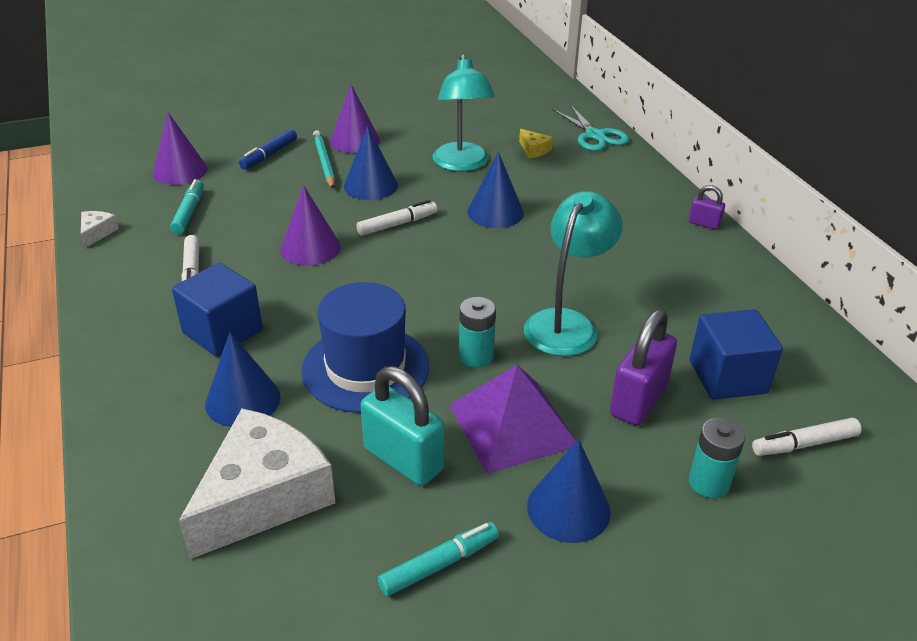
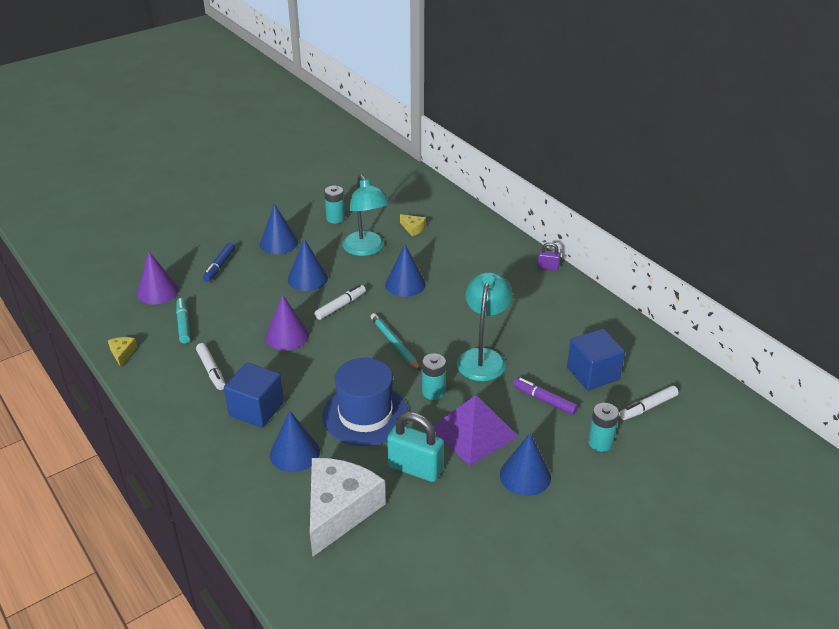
camera: 15 degrees left, 0 degrees up
white cheese [81,211,119,248] -> yellow cheese [108,337,137,367]
turquoise pencil [313,130,335,189] -> turquoise pencil moved to [371,313,421,371]
purple cone [330,84,380,153] -> blue cone [260,204,298,254]
turquoise marker [378,522,499,596] -> none
turquoise scissors [552,104,629,151] -> none
purple padlock [610,309,677,426] -> purple marker [513,378,578,415]
none -> turquoise battery [324,186,345,224]

